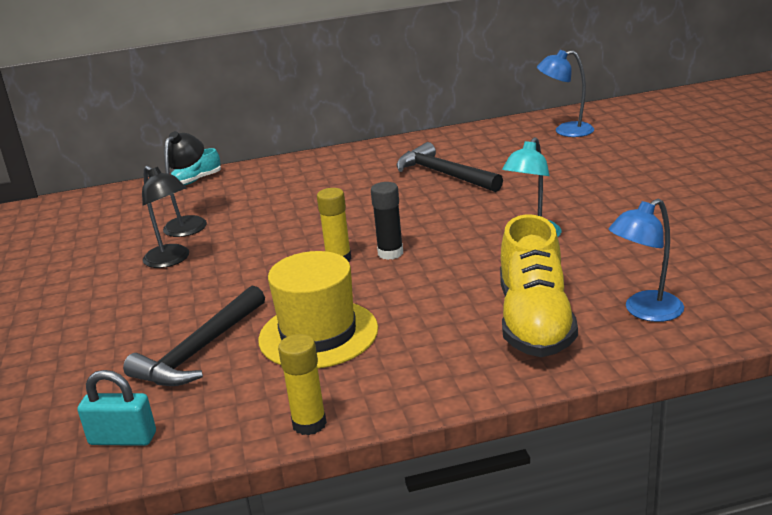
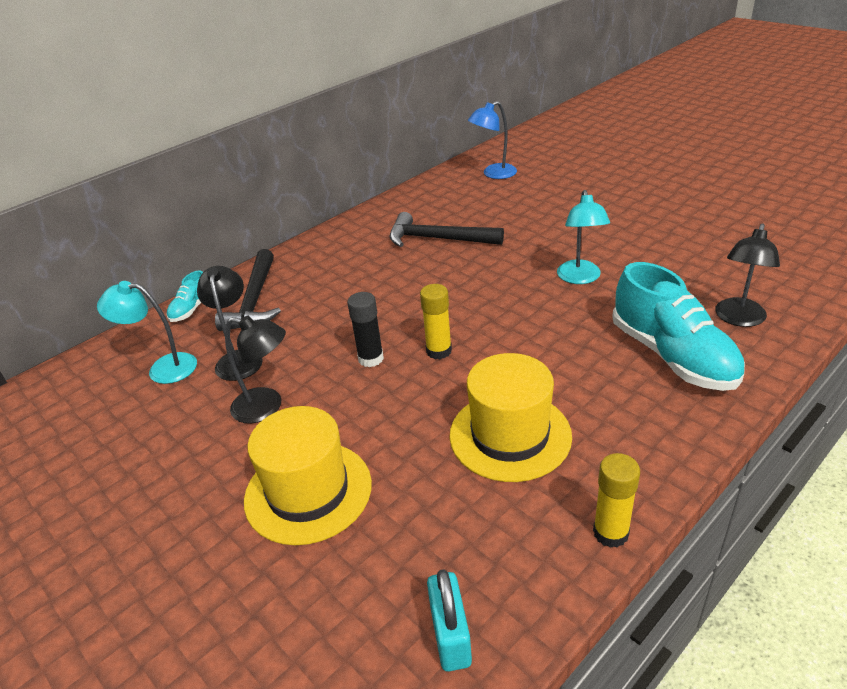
camera: 30 degrees left, 10 degrees up
turquoise padlock [78,370,156,446] -> turquoise padlock turned 75 degrees counterclockwise [427,569,472,672]
black hammer [123,286,265,386] -> black hammer moved to [215,249,281,331]
black glue stick [371,182,403,260] -> black glue stick moved to [347,292,384,367]
yellow shoe [500,214,578,357] -> turquoise shoe [612,262,745,391]
blue lamp [609,199,684,322] -> black lamp [715,223,780,327]
none -> turquoise lamp [97,281,197,384]
none -> yellow hat [244,406,372,545]

